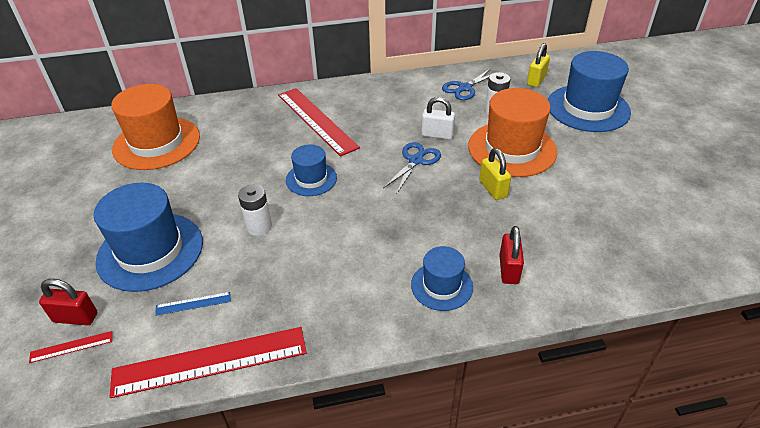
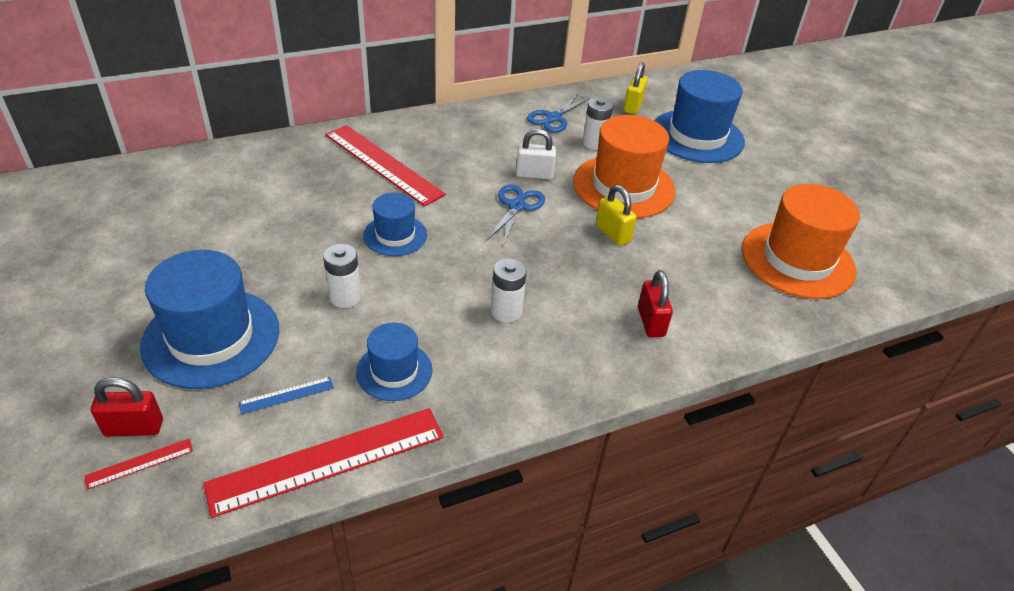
camera: 15 degrees left, 0 degrees up
orange hat [111,84,200,170] -> orange hat moved to [742,184,860,299]
blue hat [411,246,473,311] -> blue hat moved to [356,323,433,401]
none -> white battery [491,259,527,323]

